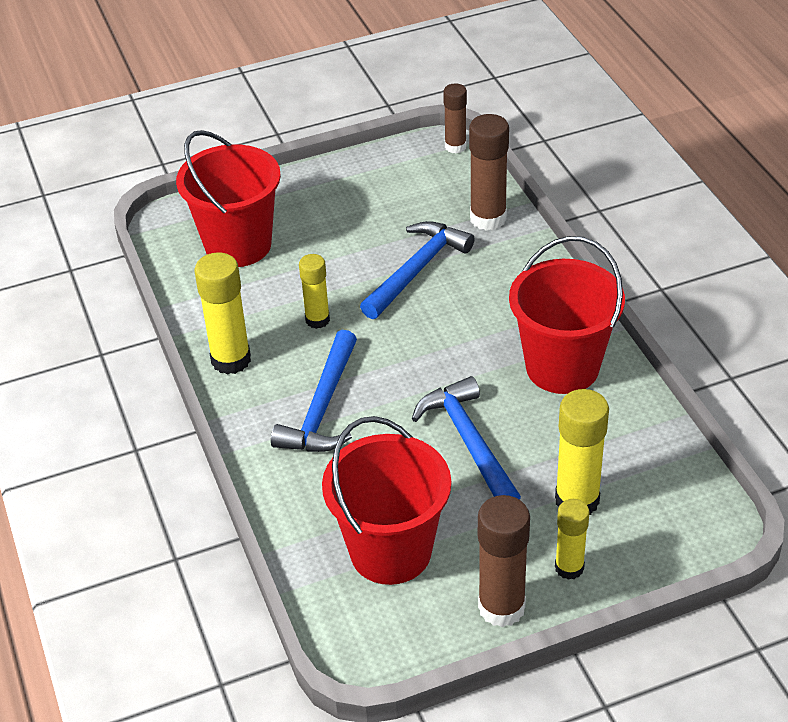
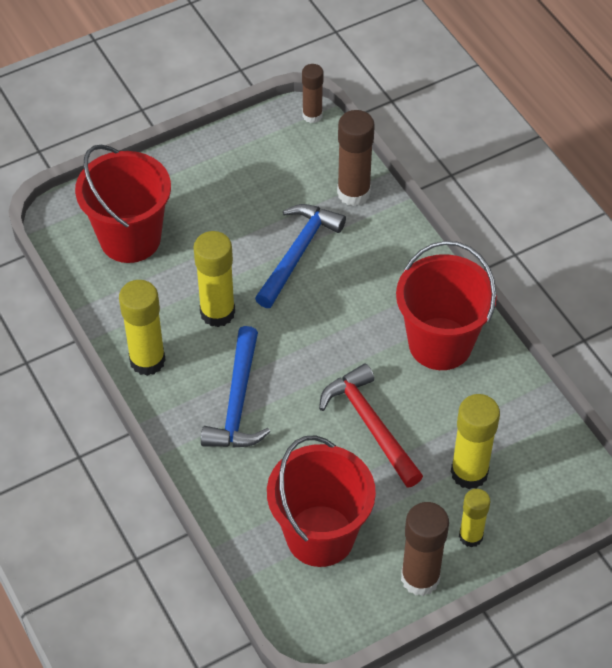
camera: 10 degrees left, 10 degrees up
yellow glue stick [299,254,330,329] -> yellow glue stick [193,231,235,327], size x1.58
blue hammer [412,376,521,500] -> red hammer [319,364,423,488]

